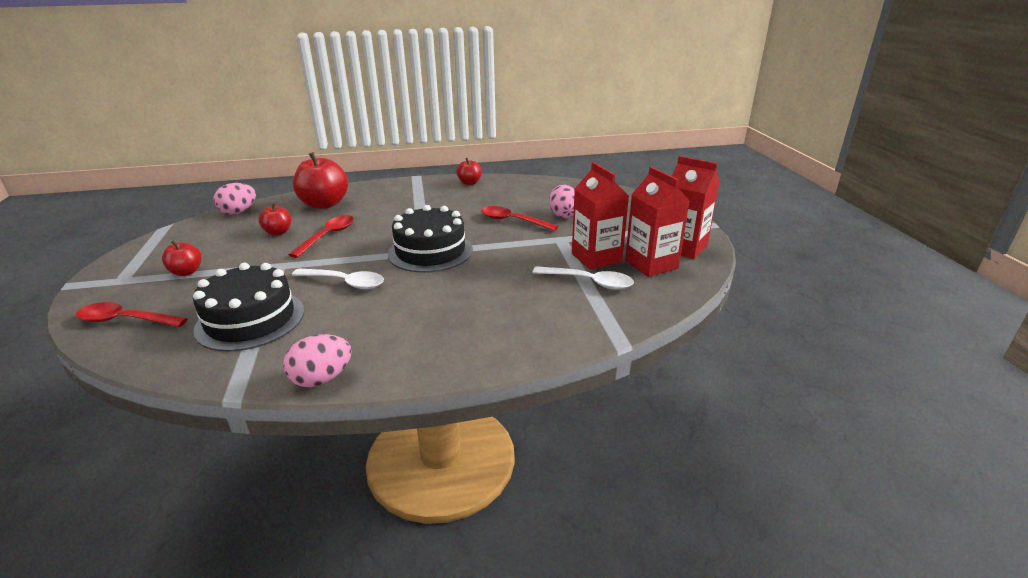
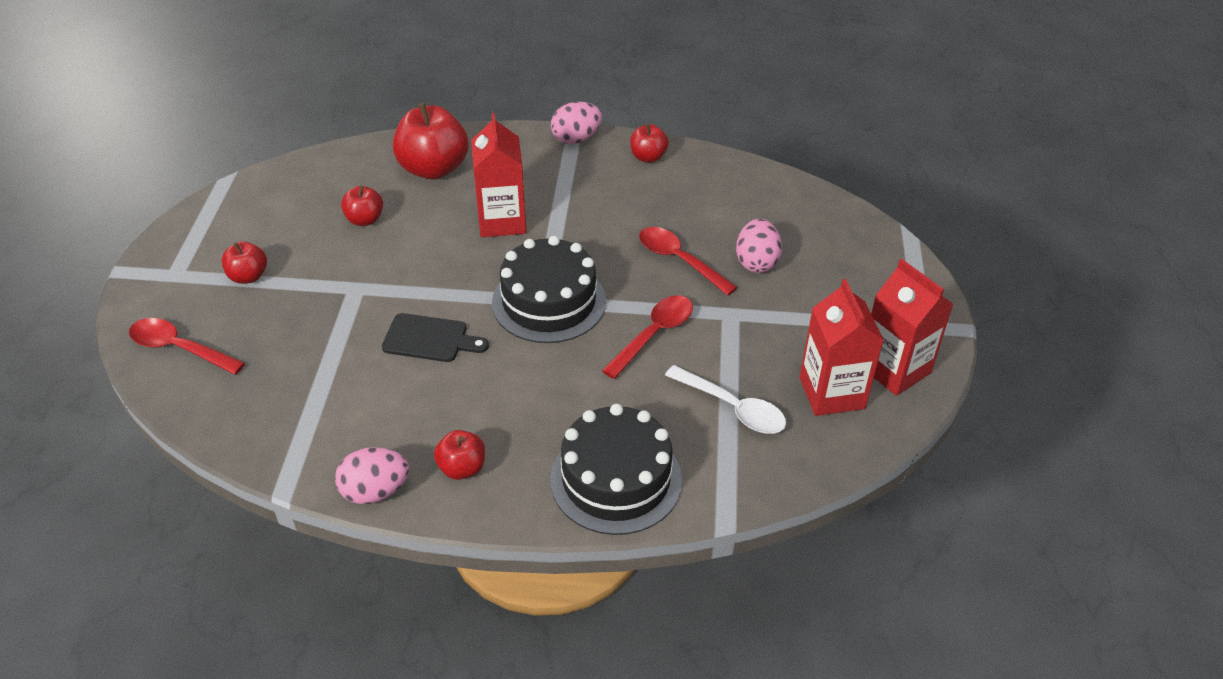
camera: 15 degrees right, 15 degrees up
black cake [193,263,304,352] -> black cake moved to [550,404,682,535]
pink egg [214,183,256,215] -> pink egg moved to [551,102,602,144]
red spoon [289,215,354,258] -> red spoon moved to [602,295,693,379]
white spoon [292,269,384,289] -> black cutting board [382,313,489,362]
red carton [572,162,629,270] -> red carton moved to [471,113,526,237]
none -> red apple [434,430,485,480]

